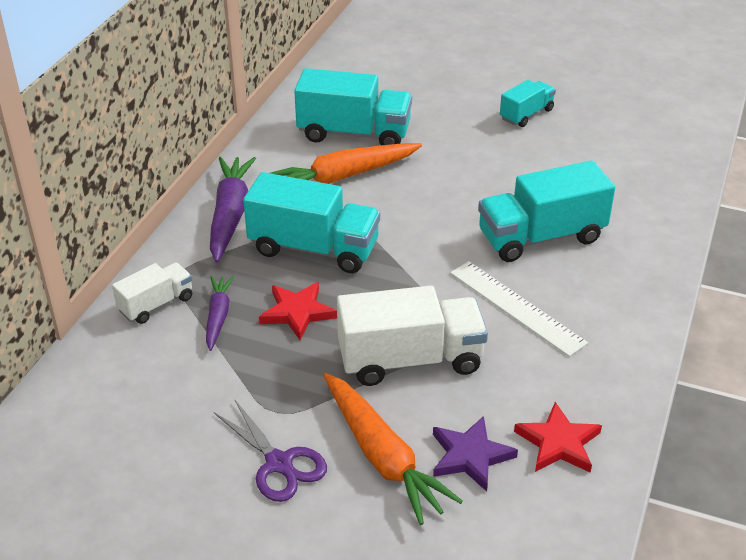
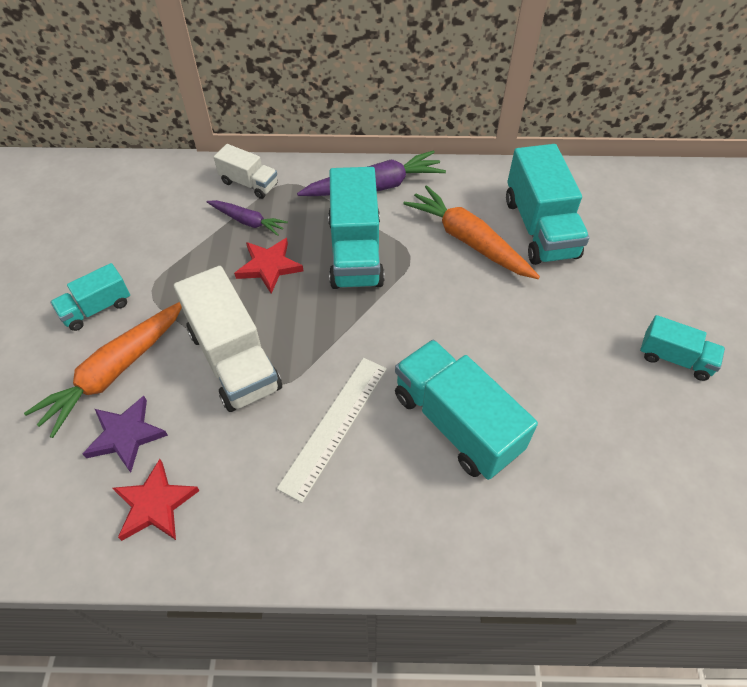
camera: 70 degrees right, 15 degrees up
purple carrot [206,276,235,351] -> purple carrot turned 45 degrees clockwise [207,200,288,236]
purple scissors [214,400,327,502] -> turquoise truck [50,263,130,331]

